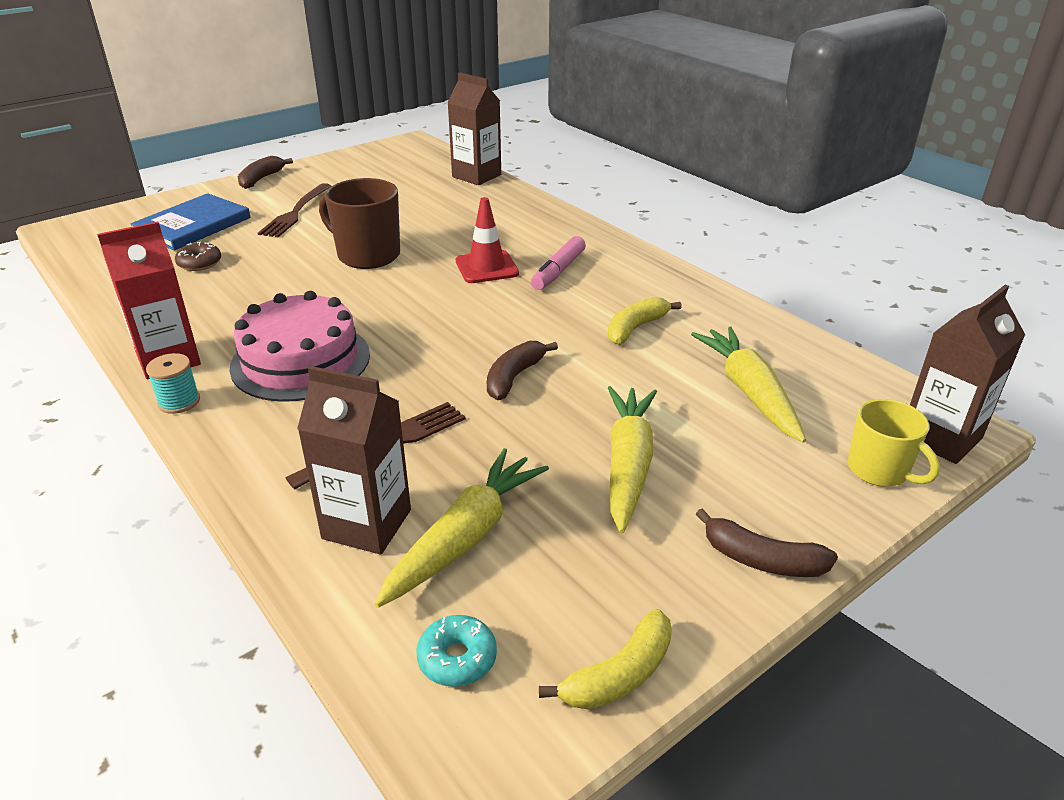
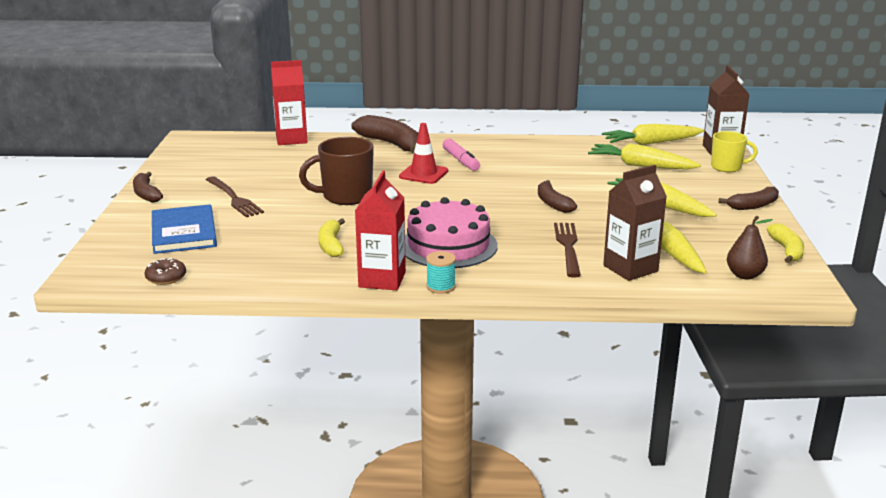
camera: 50 degrees left, 10 degrees down
brown donut [175,242,221,271] -> brown donut moved to [145,258,186,285]
turquoise donut [417,615,497,687] -> brown pear [727,216,773,279]
brown carton [447,72,501,185] -> red carton [271,60,307,145]
yellow banana [608,297,682,344] -> yellow banana moved to [318,218,345,257]
none -> brown banana [352,115,418,154]
none -> yellow carrot [602,124,704,145]

